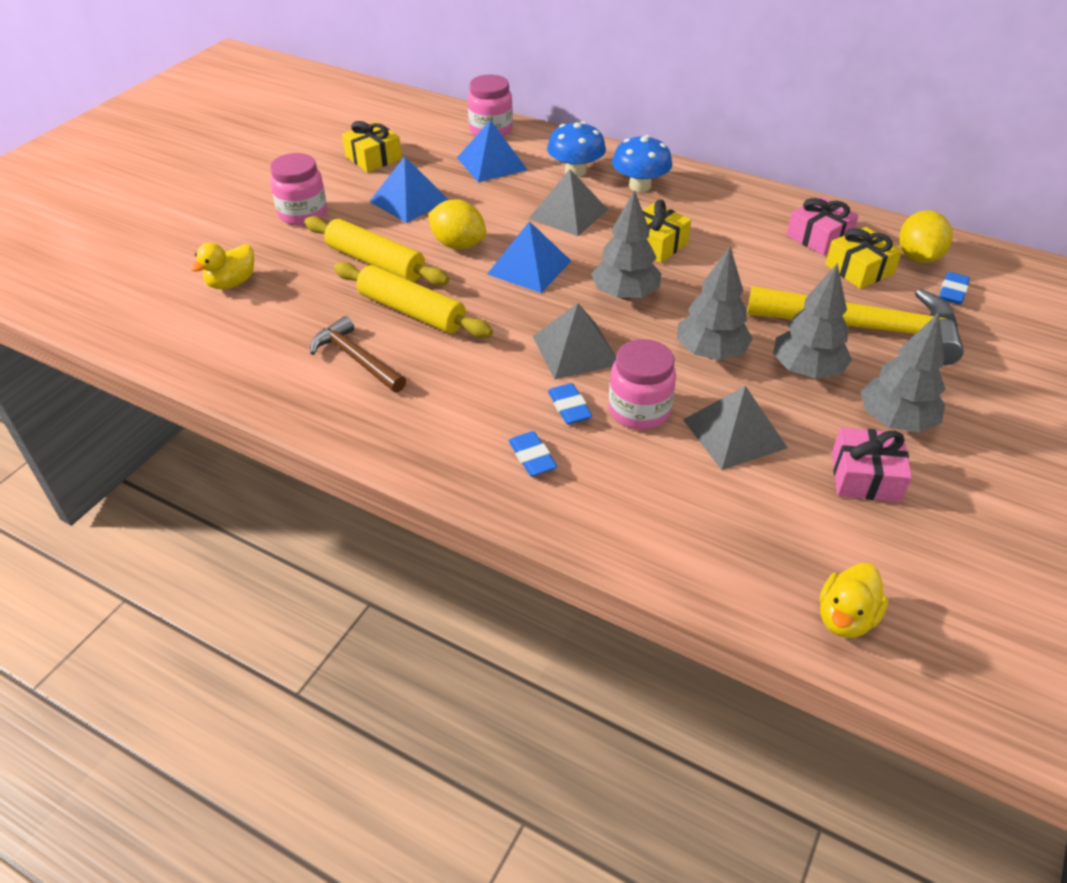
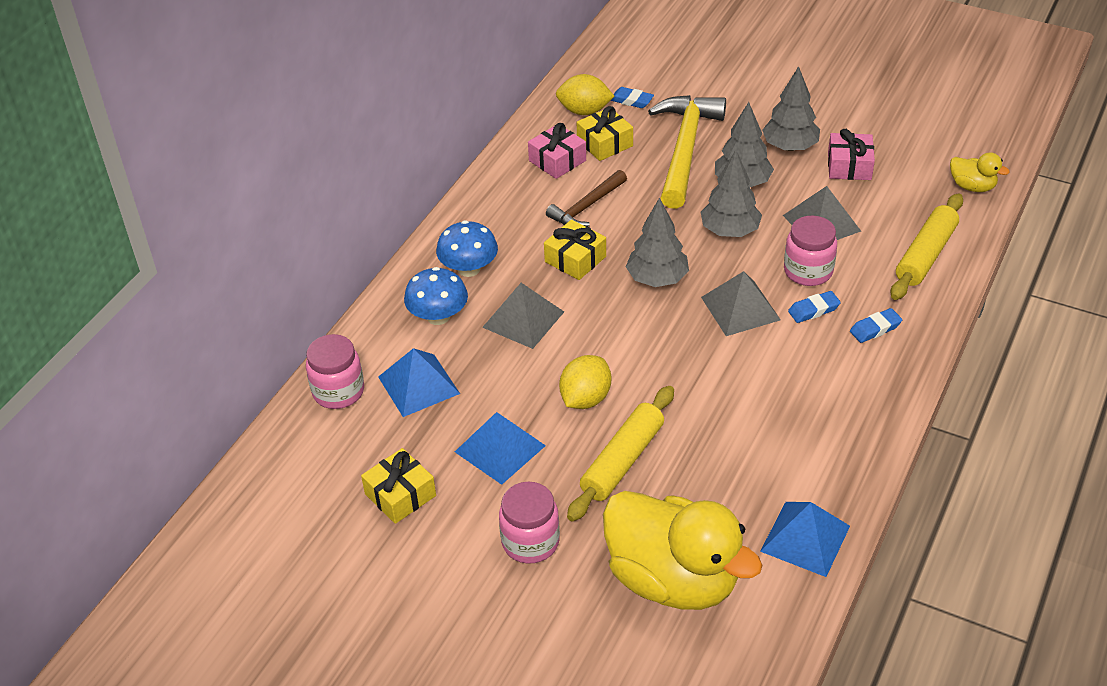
camera: 90 degrees left, 0 degrees up
yellow duck [190,243,254,289] -> yellow duck [603,491,763,610], size x2.30
brown hammer [310,316,406,393] -> brown hammer moved to [546,170,627,227]
yellow rolling pin [334,262,493,338] -> yellow rolling pin moved to [891,193,963,300]
blue pyramid [487,221,571,293] -> blue pyramid moved to [760,502,850,577]

